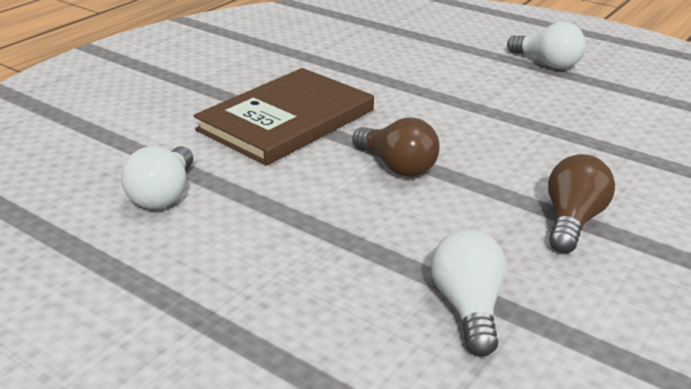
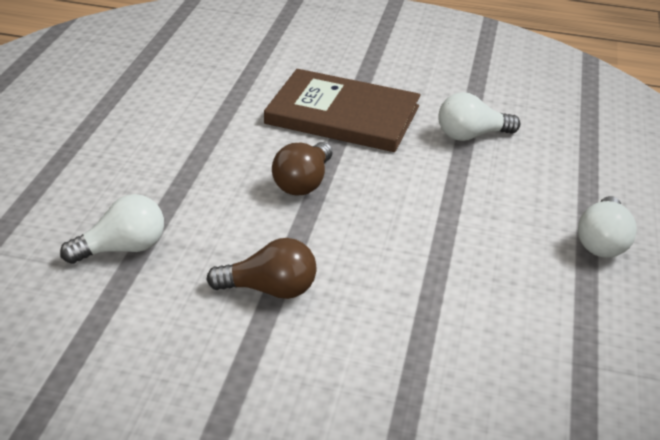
camera: 65 degrees right, 5 degrees up
white light bulb [121,146,193,209] -> white light bulb moved to [438,92,520,141]

